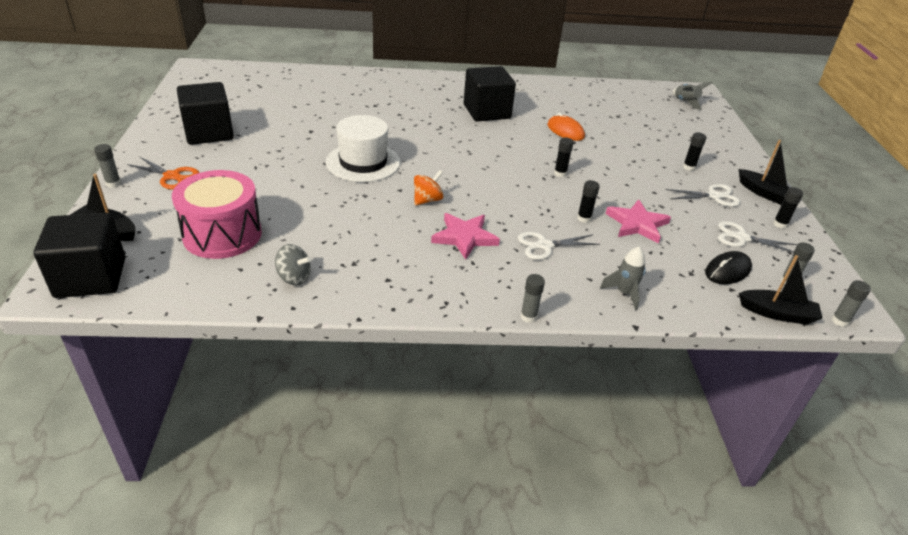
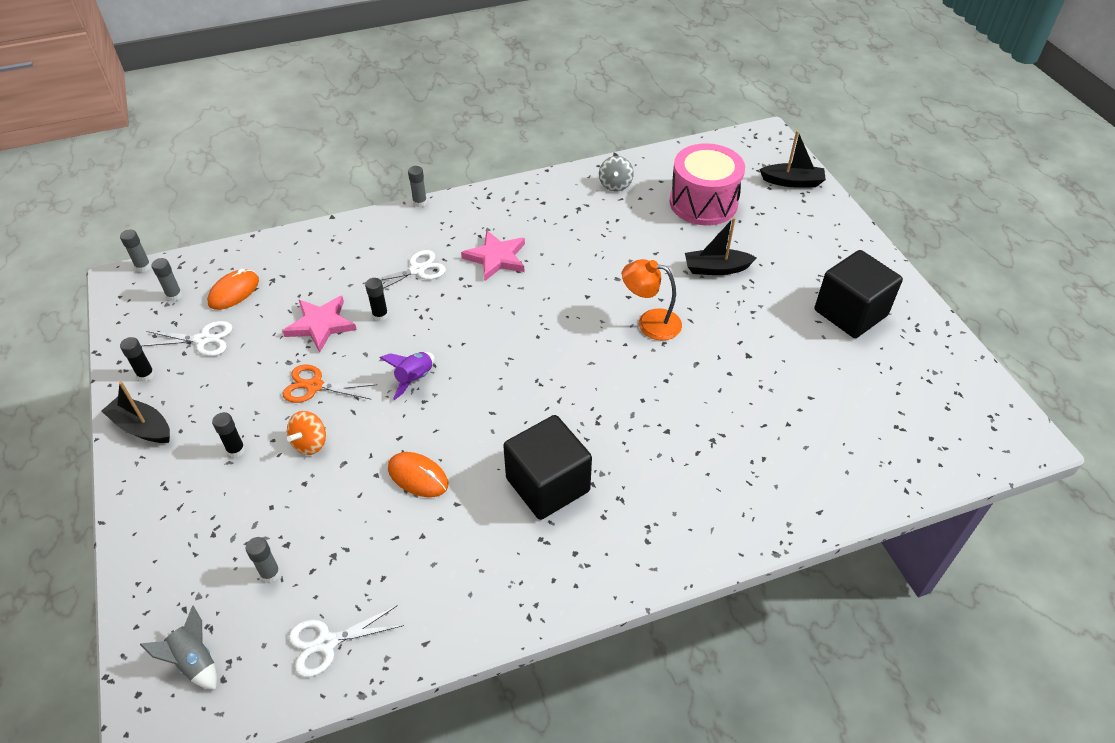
camera: 165 degrees right, 10 degrees up
black cube [34,213,125,298] -> none
grey glue stick [94,144,121,188] -> grey glue stick moved to [246,537,280,583]
orange scissors [127,156,199,190] -> orange scissors moved to [283,364,377,403]
grey spinning top [275,244,312,285] -> grey spinning top turned 90 degrees counterclockwise [599,156,634,192]
white hat [326,115,400,182] -> orange lamp [622,259,682,341]
orange spinning top [414,170,443,206] -> orange spinning top moved to [287,411,326,455]
black glue stick [554,137,574,177] -> purple rocket [380,352,435,400]
grey rocket [600,247,646,310] -> none
white scissors [665,184,741,207] -> white scissors moved to [289,605,404,677]
black mouse [705,251,752,284] -> orange mouse [207,269,259,310]
black boat [739,255,822,325] -> black boat moved to [685,217,757,275]

